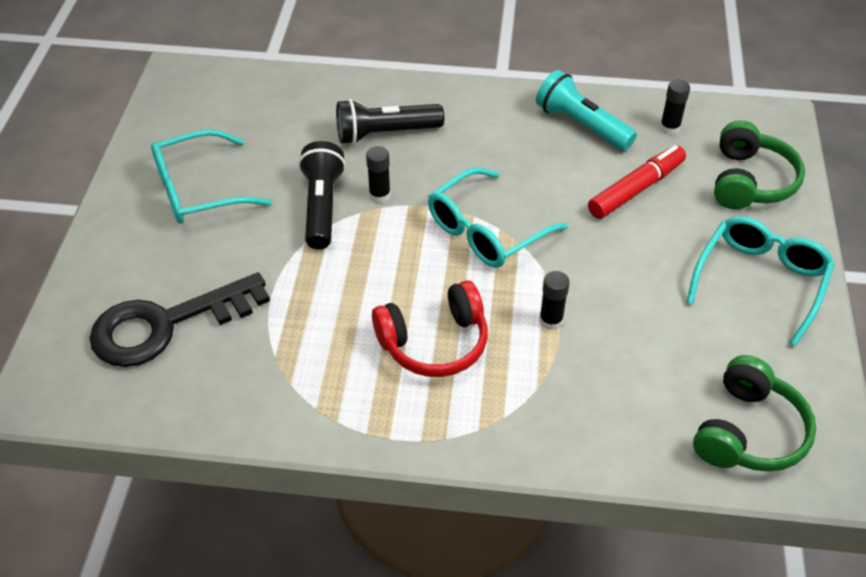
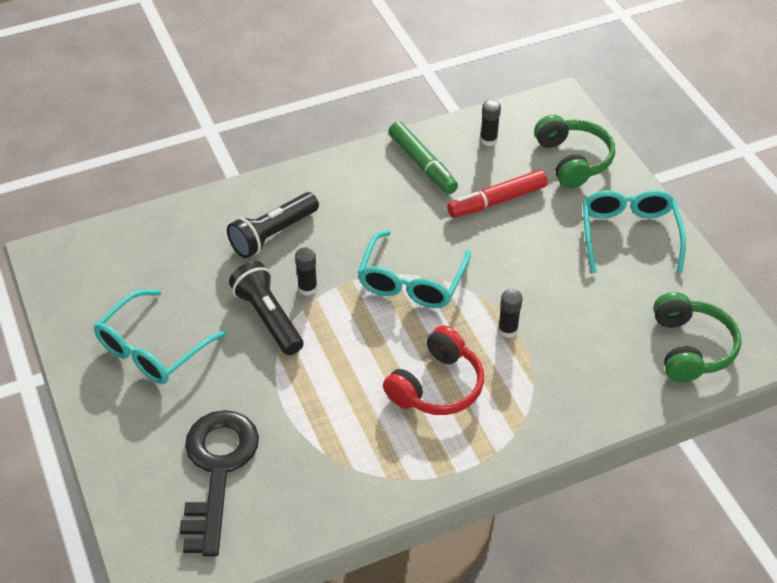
camera: 30 degrees left, 0 degrees up
black key [90,272,270,367] -> black key turned 150 degrees clockwise [179,410,259,557]
turquoise flashlight [536,70,637,151] -> green marker [388,121,458,194]
red marker [588,145,686,219] -> red marker turned 135 degrees counterclockwise [447,170,548,218]

